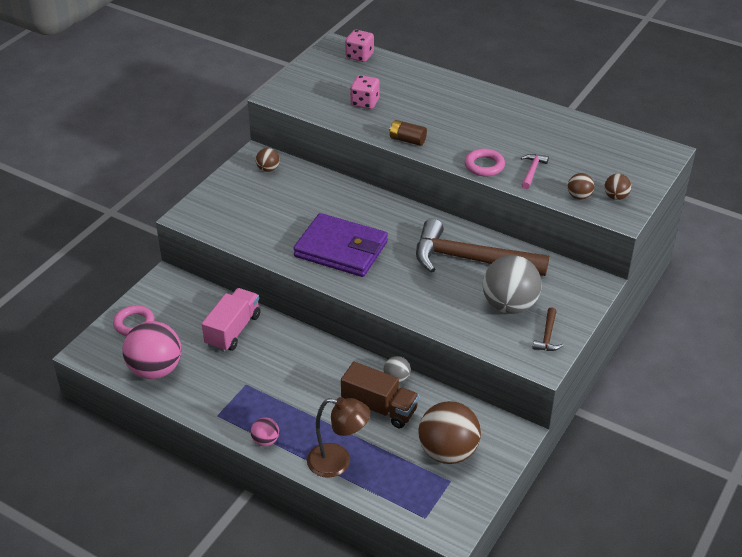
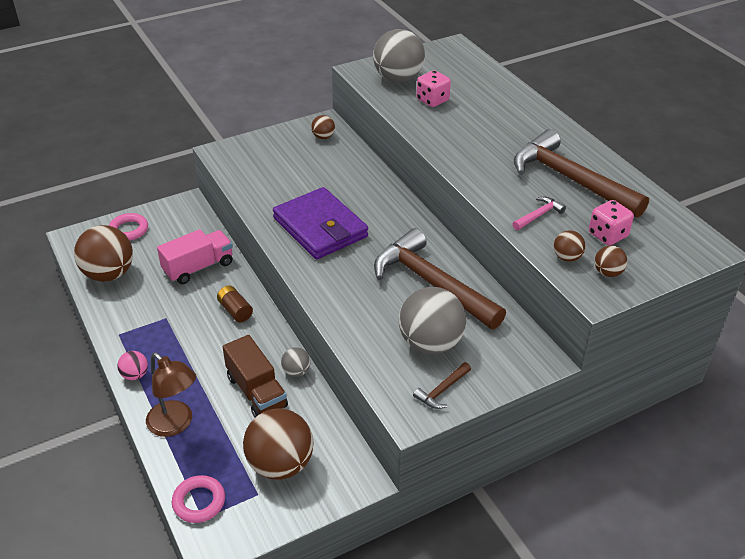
camera: 30 degrees right, 0 degrees up
pink ball [123,321,182,379] -> brown ball [74,225,133,282]
pink dice [345,30,374,62] -> pink dice moved to [589,200,634,245]
brown battery [389,120,427,146] -> brown battery moved to [217,285,253,322]
pink ring [465,149,505,176] -> pink ring moved to [172,475,225,523]
none -> grey ball [373,29,425,82]
none -> brown hammer [514,129,649,218]

